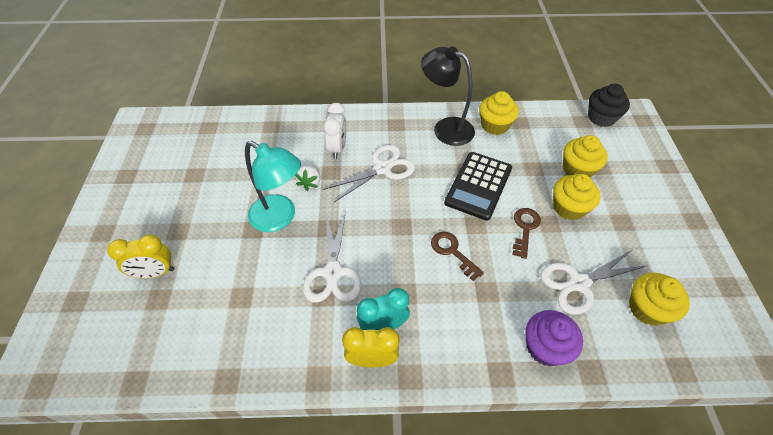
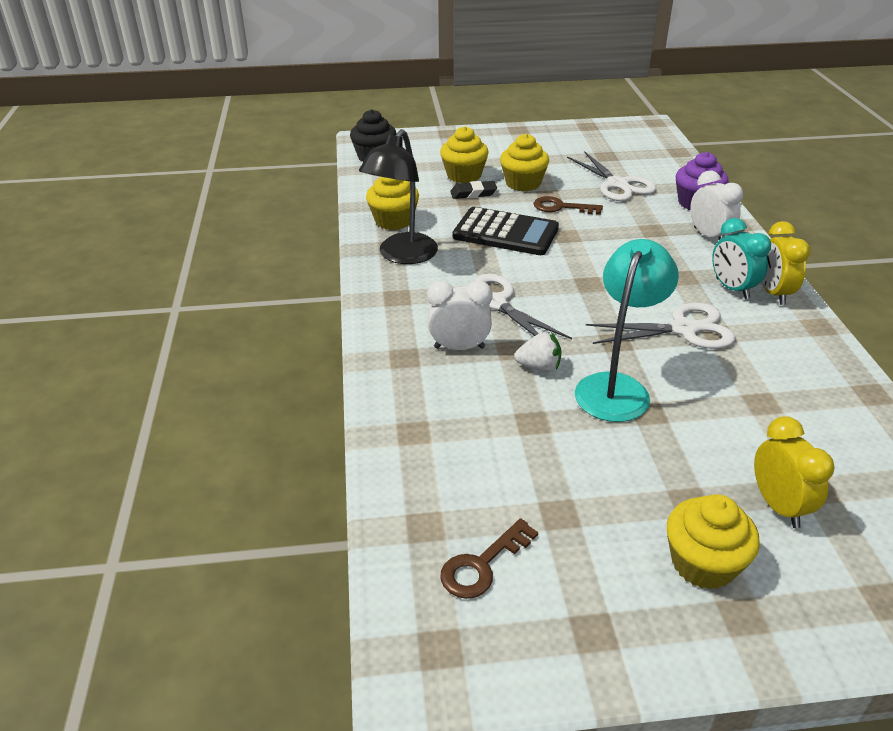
camera: 95 degrees left, 15 degrees down
brown key [431,232,484,281] -> brown key moved to [440,518,538,599]
yellow cupcake [629,273,690,326] -> yellow cupcake moved to [667,494,760,589]
none -> black eraser [450,181,497,199]
none -> white clock [690,170,743,240]

